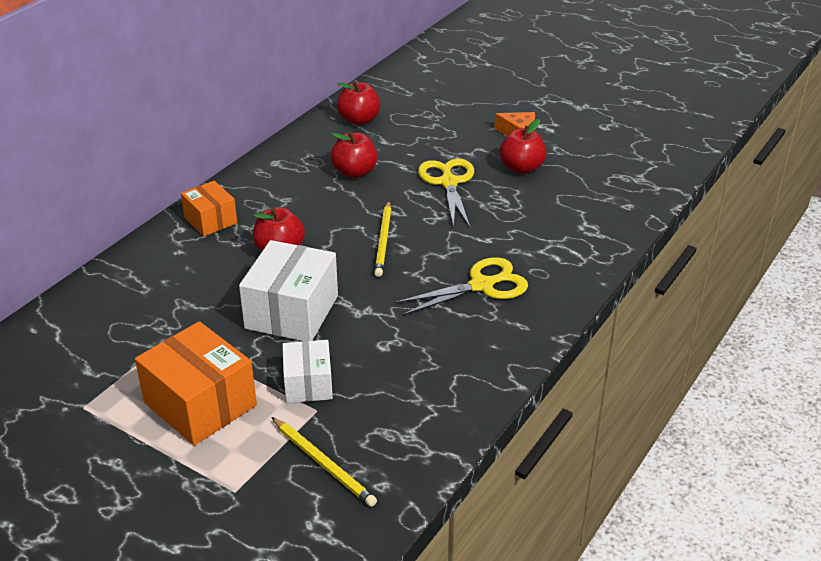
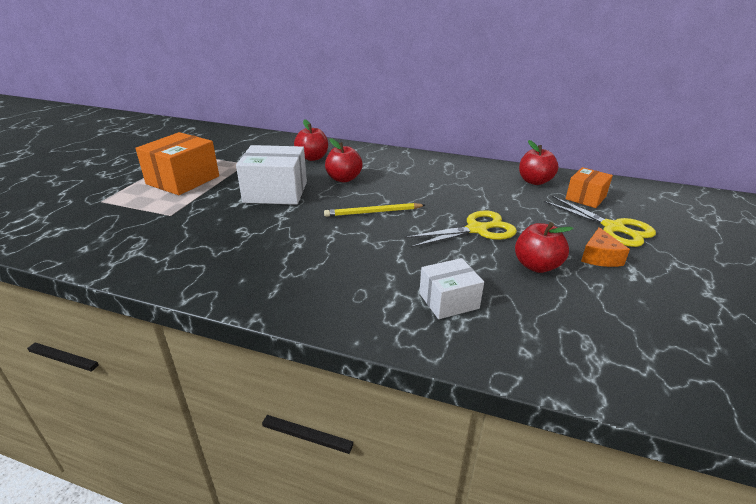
camera: 75 degrees right, 5 degrees down
orange box [181,181,237,236] -> orange box moved to [565,167,613,208]
yellow pencil [272,417,377,507] -> none
white box [282,340,333,403] -> white box moved to [419,258,484,319]
red apple [330,131,377,178] -> red apple moved to [294,119,328,161]
yellow scissors [394,257,528,316] -> yellow scissors moved to [544,196,656,247]

